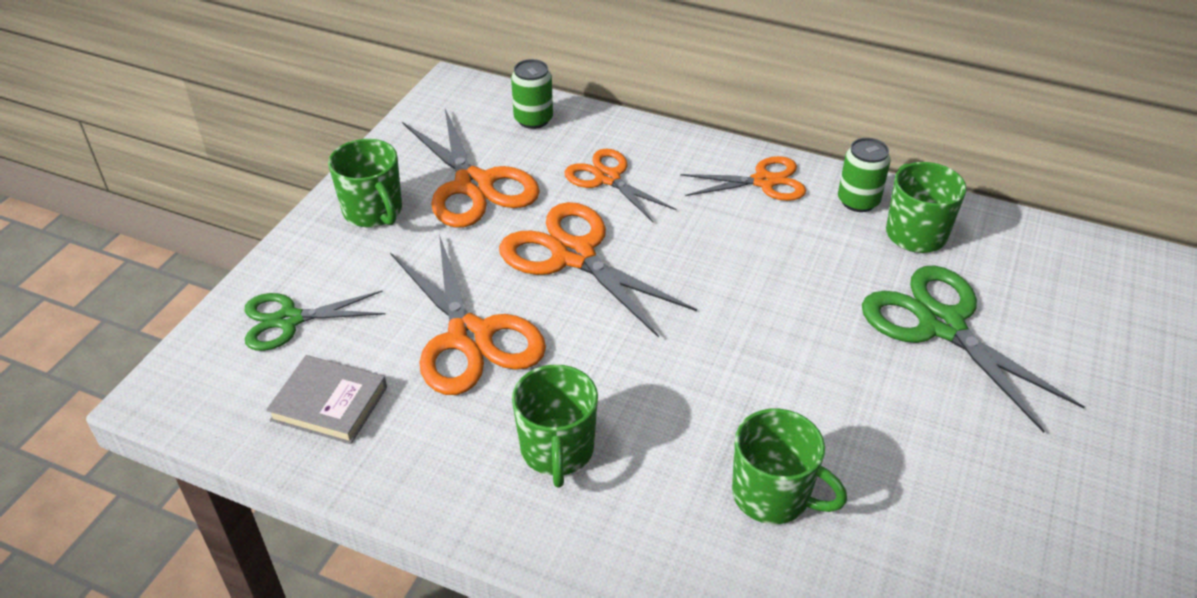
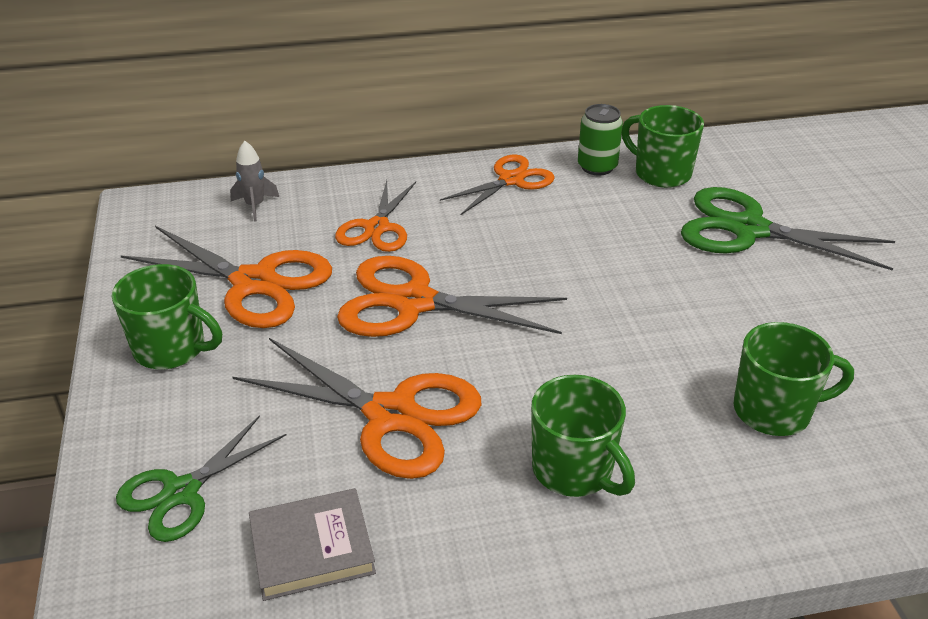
camera: 35 degrees left, 5 degrees down
green can [511,59,553,129] -> grey rocket [230,141,279,222]
orange scissors [565,149,677,222] -> orange scissors turned 90 degrees counterclockwise [335,180,416,252]

